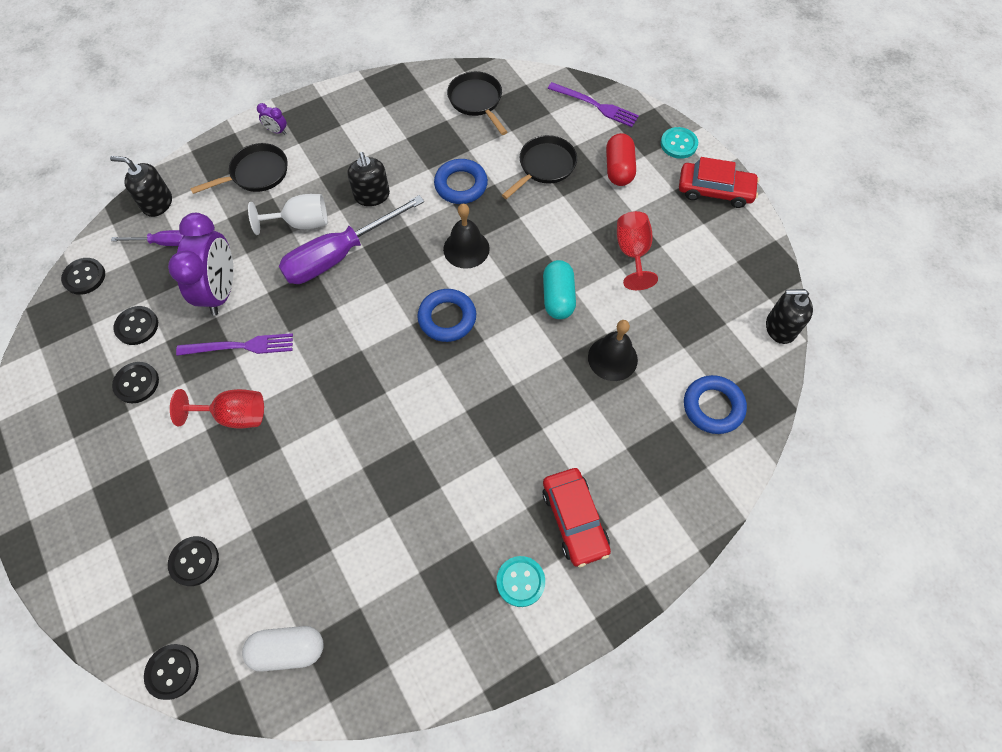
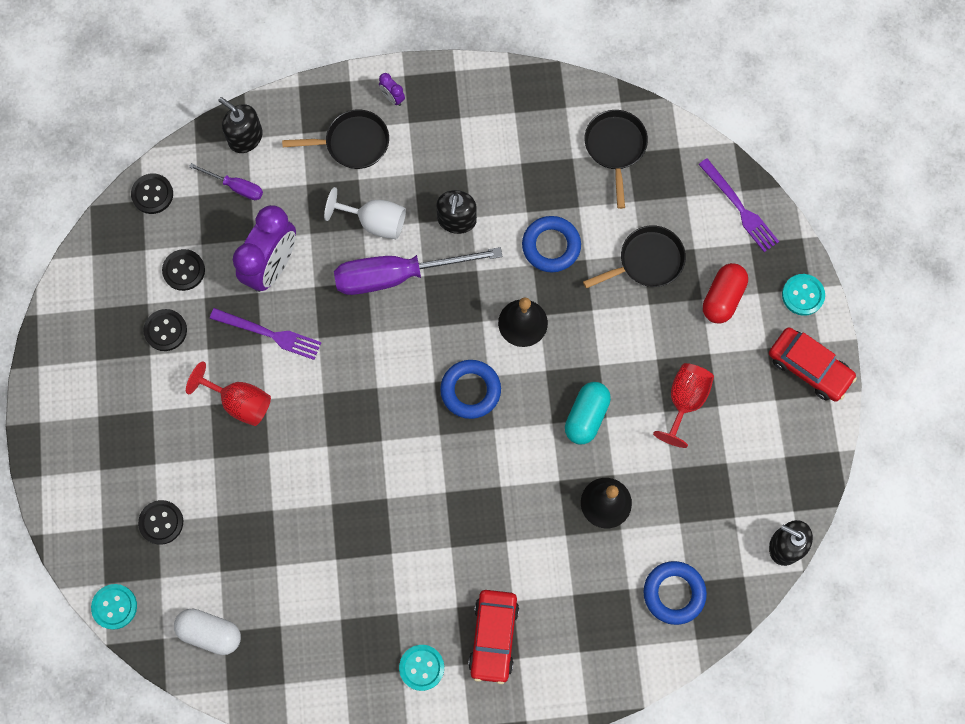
camera: 25 degrees right, 10 degrees up
black button [144,644,199,700] -> turquoise button [91,584,137,630]

